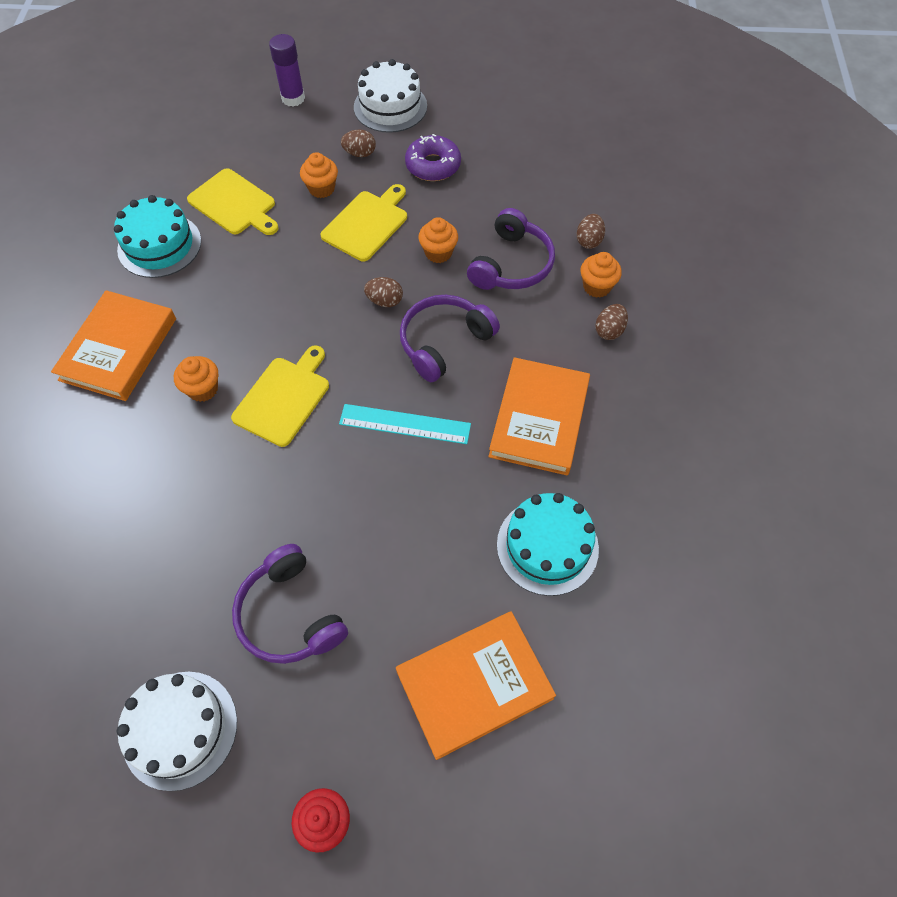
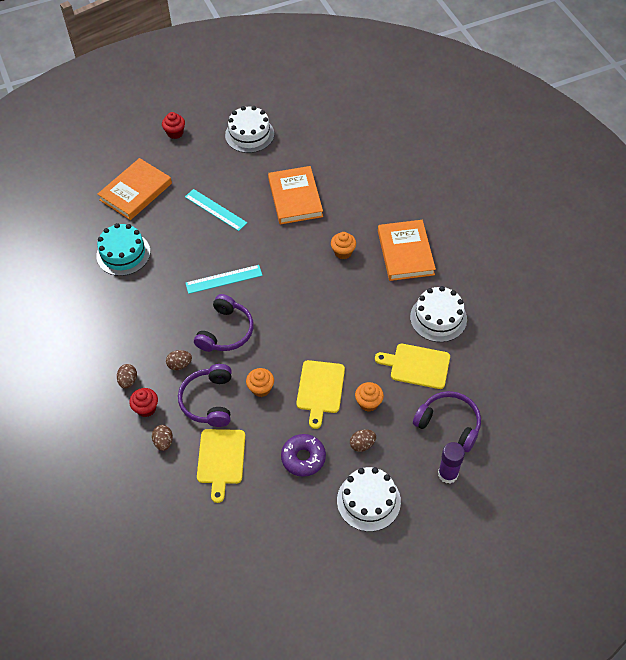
camera: 155 degrees right, 5 degrees down
turquoise cake [114,195,201,278] -> white cake [410,286,467,342]
yellow cutting board [231,345,329,447] -> yellow cutting board moved to [197,429,245,503]
purple headphones [232,544,348,664] -> purple headphones moved to [413,391,481,452]
brown egg [364,277,403,307] -> brown egg moved to [166,350,192,370]
orange book [488,357,590,475] -> orange book moved to [268,166,323,224]
orange cupcake [581,252,622,298] -> red cupcake [129,388,158,417]
none -> turquoise ruler [185,189,247,231]

